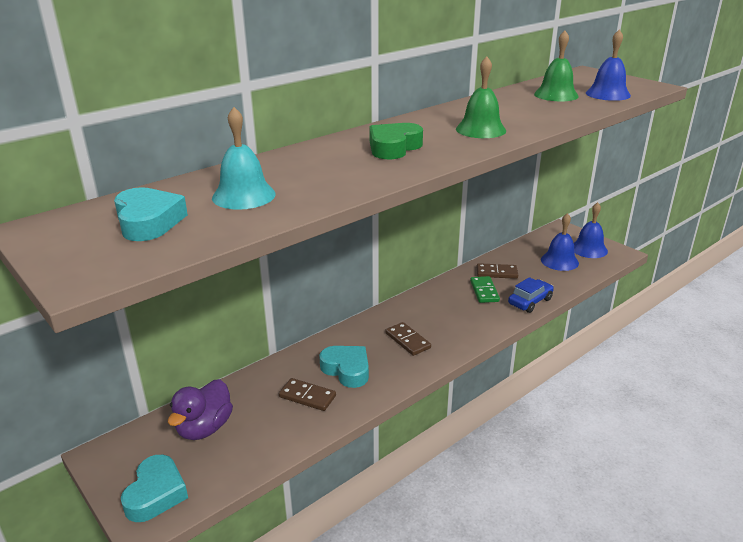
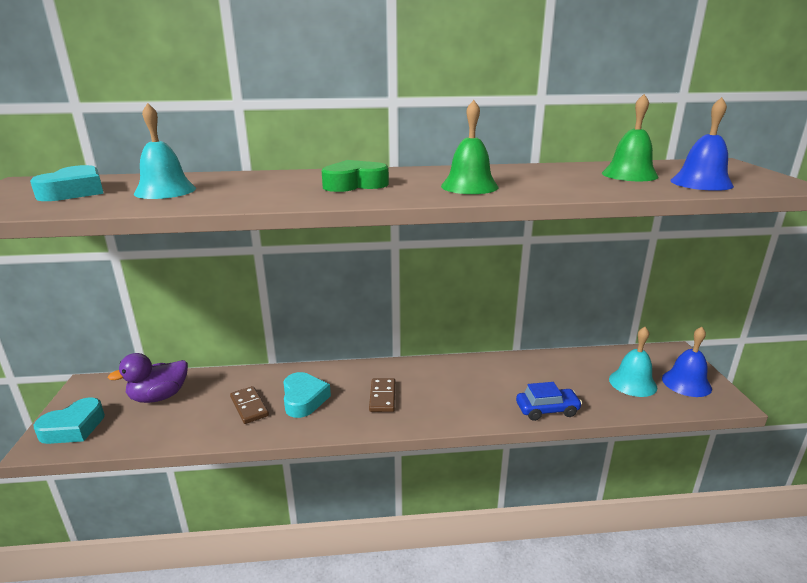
camera: 35 degrees right, 5 degrees down
green domino [470,276,500,303] -> none
brown domino [477,263,518,279] -> none
blue bell [541,213,579,271] -> turquoise bell [609,327,657,397]

